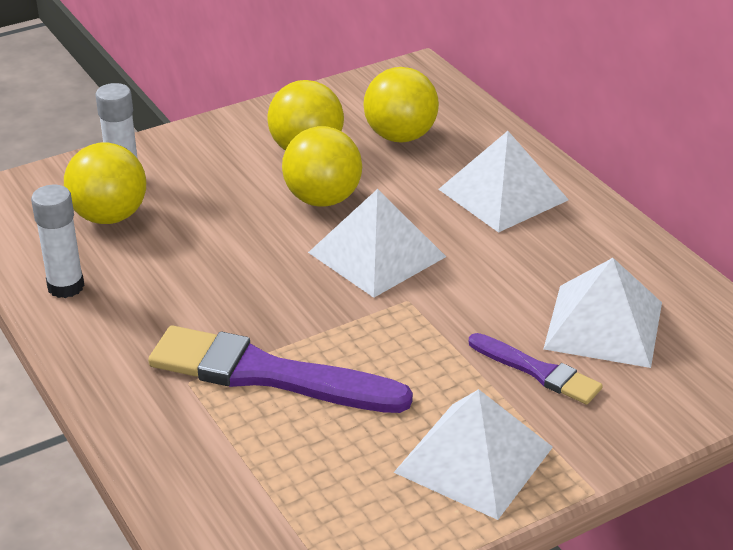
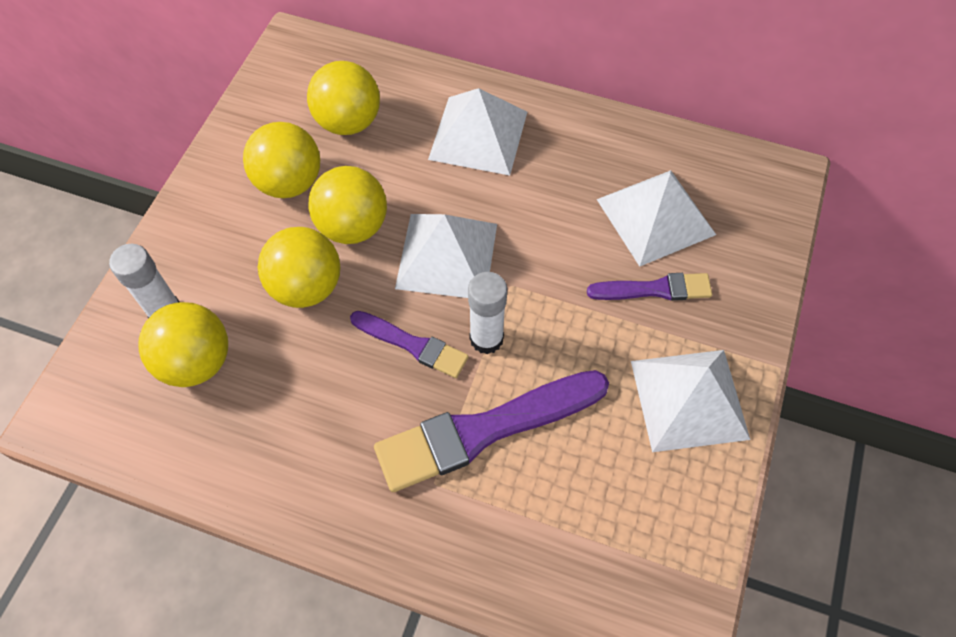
camera: 40 degrees left, 25 degrees up
white glue stick [31,185,85,298] -> white glue stick moved to [468,272,507,354]
none -> yellow ball [258,227,340,308]
none -> purple brush [350,311,469,378]

